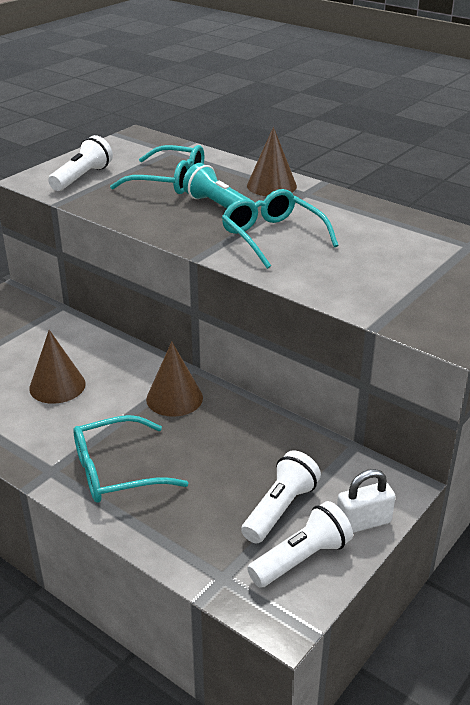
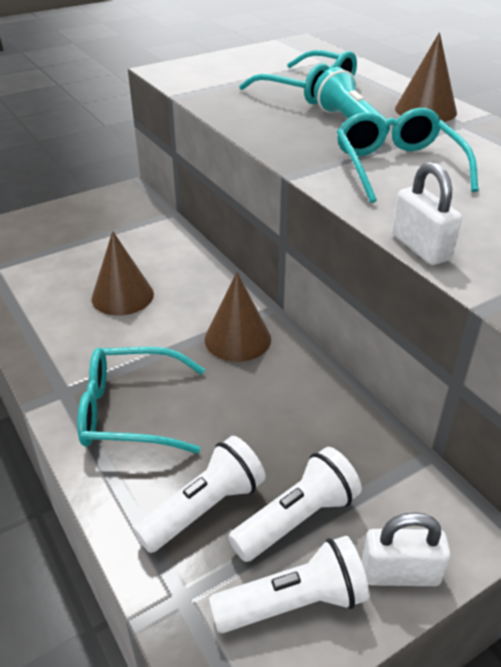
camera: 20 degrees right, 5 degrees up
white flashlight [48,135,113,191] -> white flashlight moved to [133,436,266,553]
none -> white padlock [392,162,462,265]

